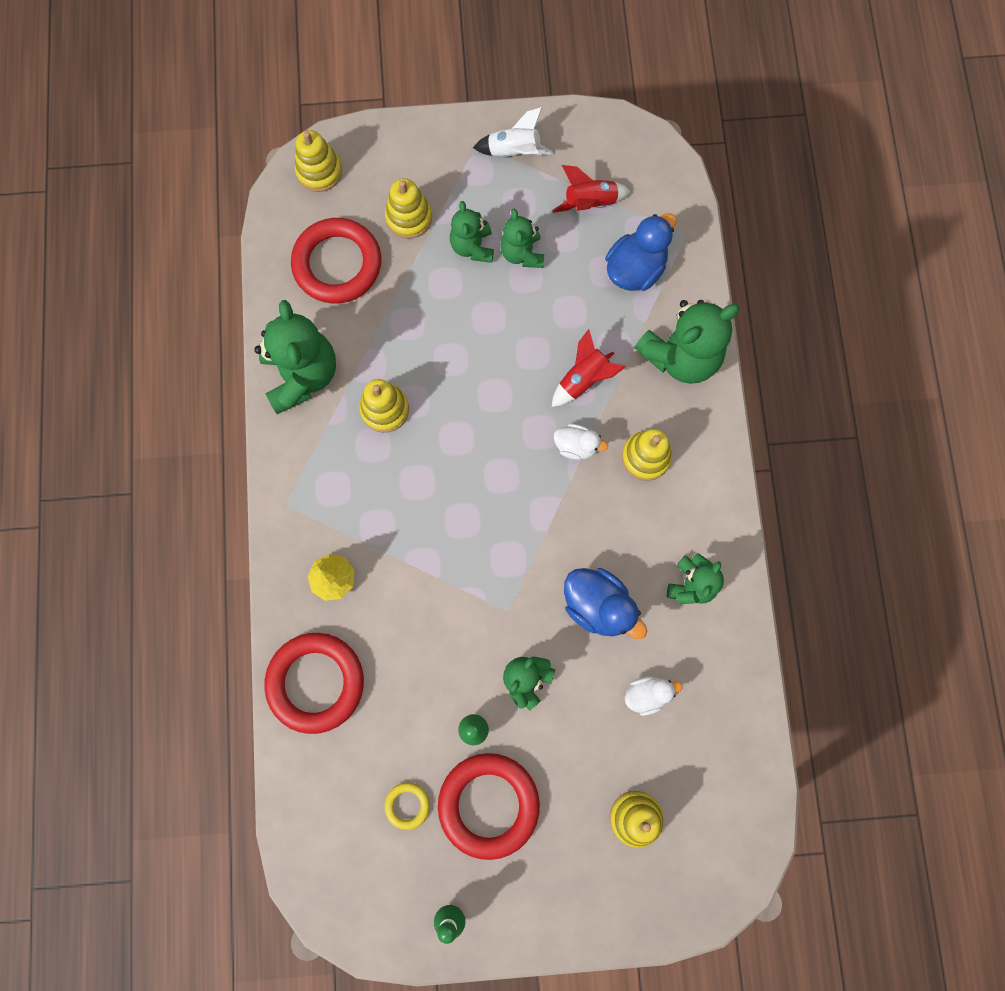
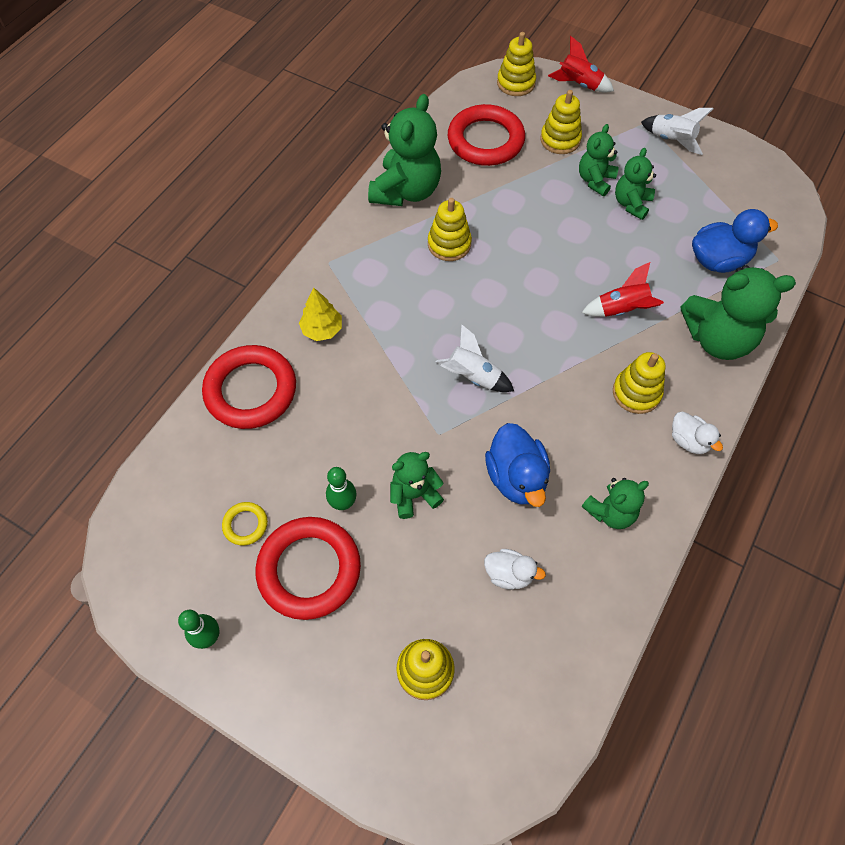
camera: 35 degrees right, 15 degrees down
red rocket [552,165,631,213] -> red rocket moved to [548,36,614,93]
white duck [554,424,608,460] -> white duck moved to [672,411,723,454]
none -> white rocket [436,324,514,392]

